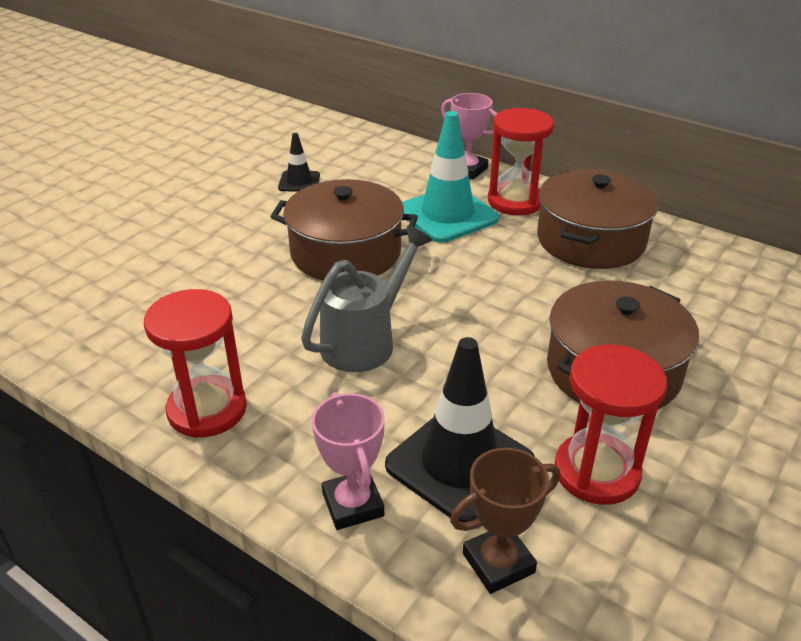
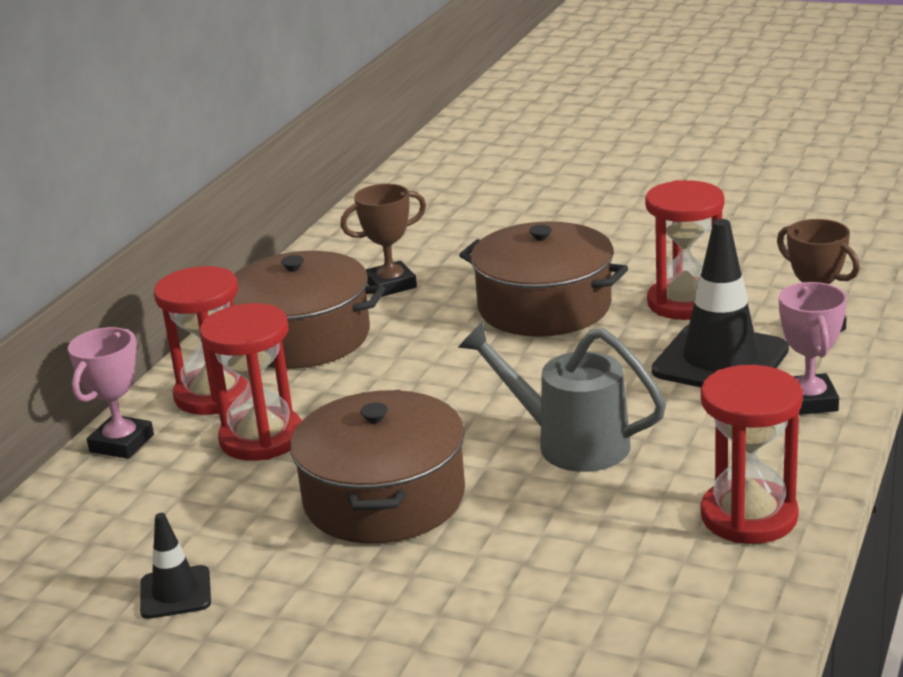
camera: 100 degrees left, 10 degrees down
pink trophy [312,392,385,530] -> pink trophy turned 60 degrees counterclockwise [779,282,847,415]
turquoise traffic cone [402,111,499,243] -> red hourglass [200,303,302,461]
none -> brown trophy [340,184,426,297]

